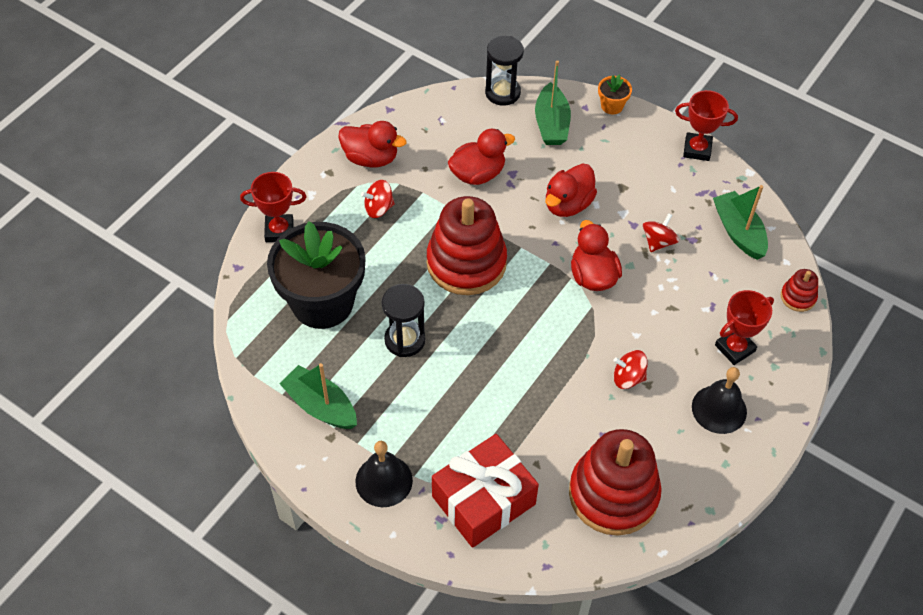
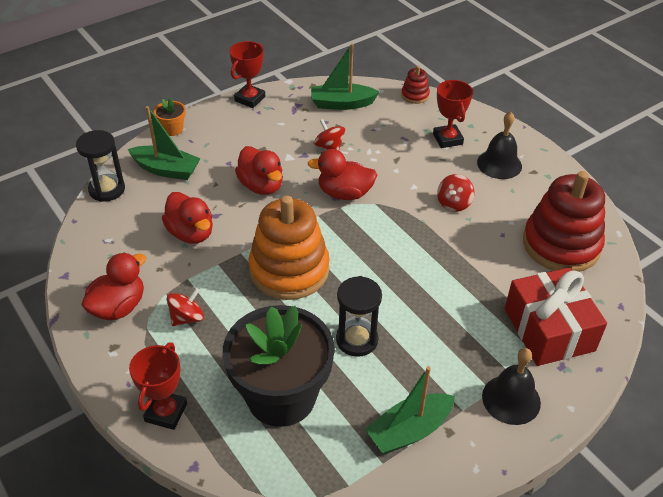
camera: 70 degrees left, 10 degrees down
red spinning top [361,180,395,218] -> red spinning top turned 135 degrees counterclockwise [166,288,204,326]
red stacking toy [427,196,507,295] -> orange stacking toy [248,196,330,300]
red duck [448,129,515,185] -> red duck turned 150 degrees clockwise [162,192,213,244]

